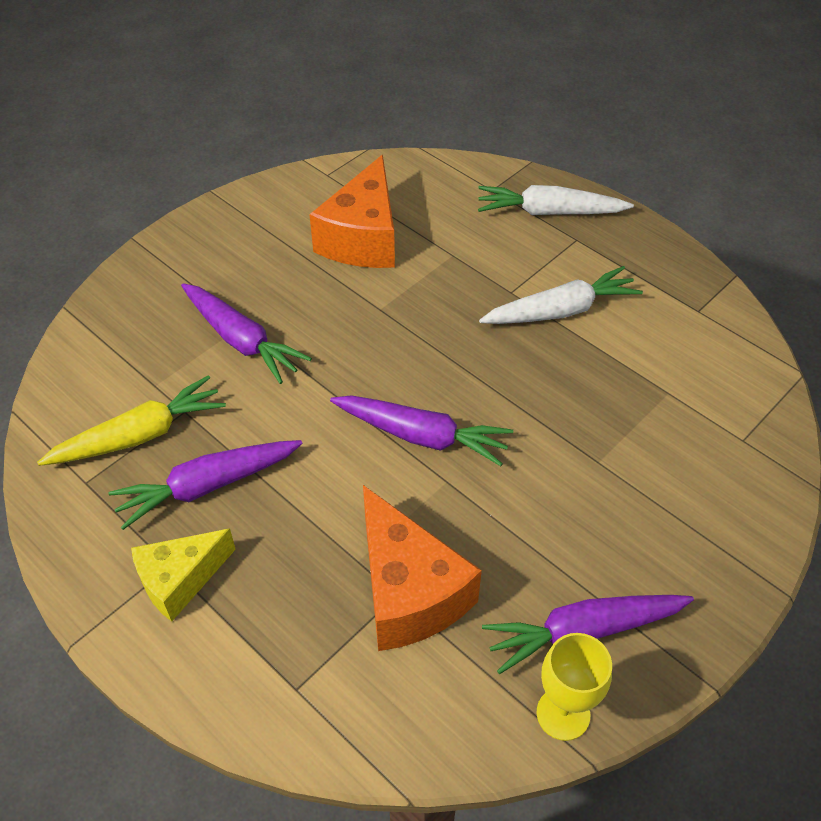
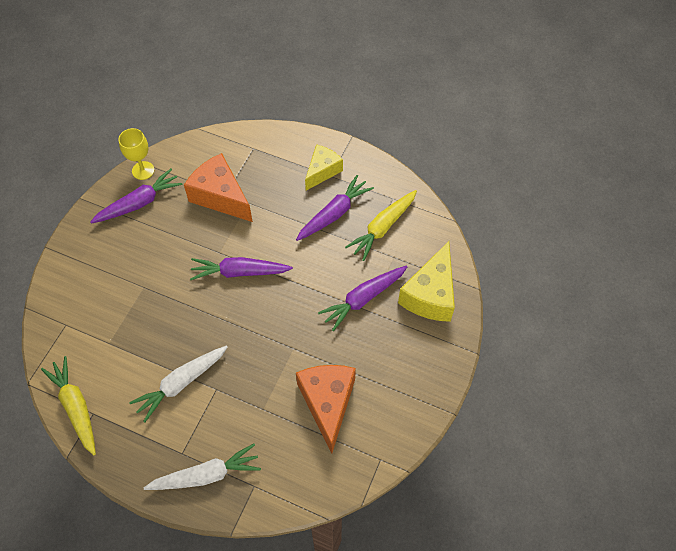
camera: 160 degrees right, 10 degrees up
purple carrot [181,283,312,384] -> purple carrot turned 60 degrees counterclockwise [318,266,407,331]
none -> yellow carrot [41,356,96,455]
none -> yellow cheese [398,241,455,322]

